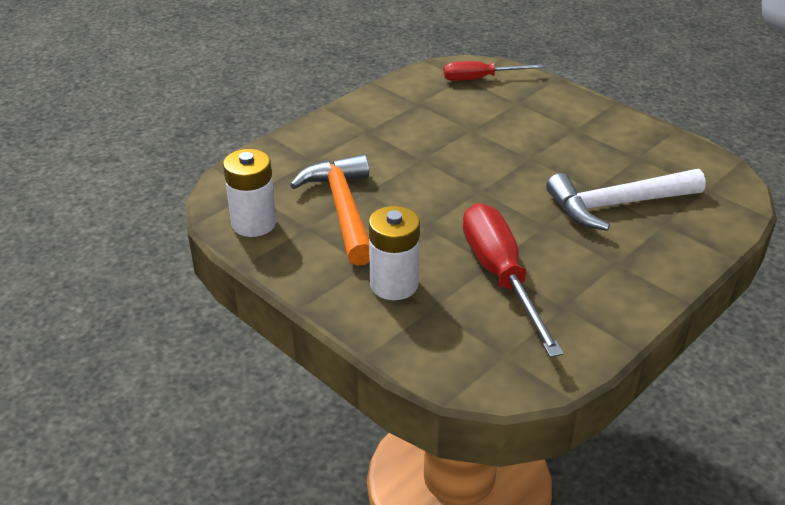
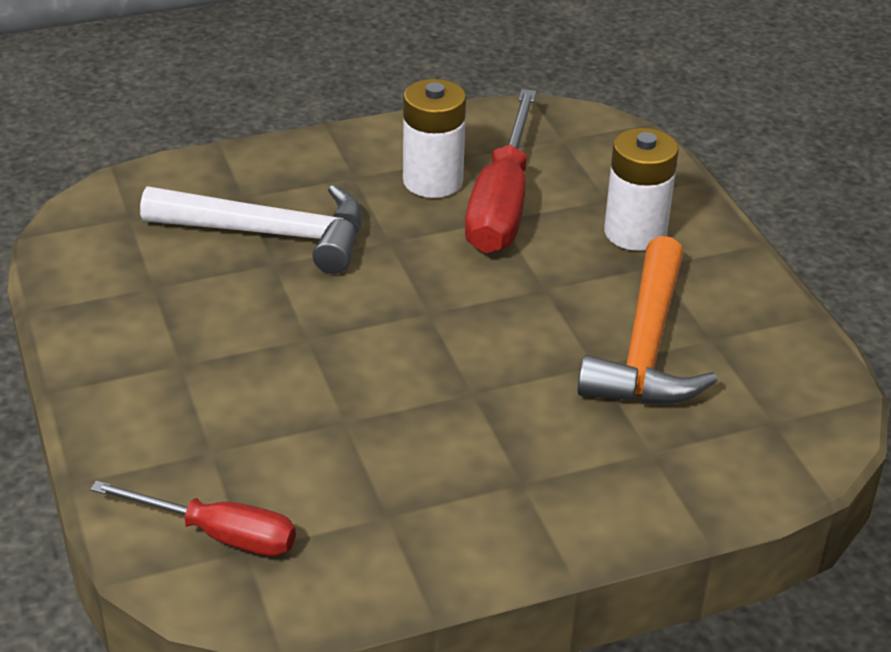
camera: 155 degrees left, 0 degrees up
white battery [223,149,276,237] -> white battery moved to [403,79,466,198]

